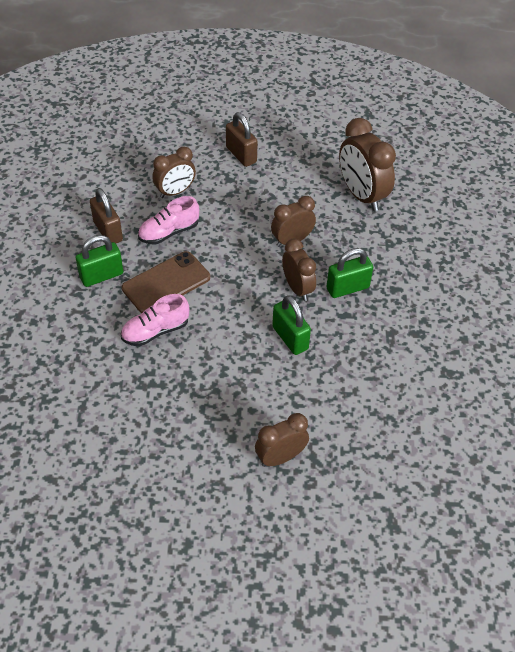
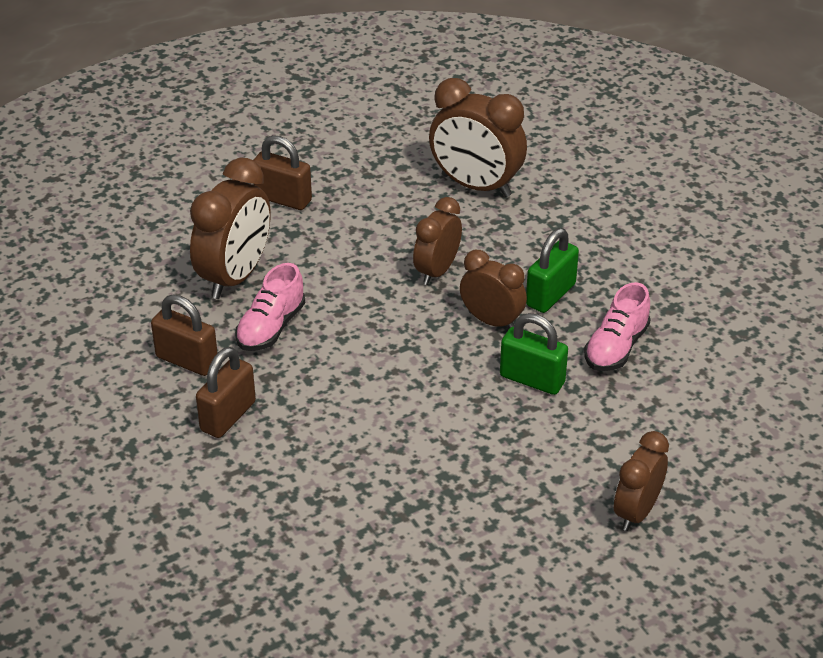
camera: 30 degrees left, 10 degrees down
green padlock [76,235,123,287] -> brown padlock [196,347,256,438]
pink shoe [121,294,189,346] -> pink shoe moved to [584,282,651,371]
brown phone [122,251,210,313] -> none
brown clock [152,147,196,198] -> brown clock [190,157,271,299], size x1.57

